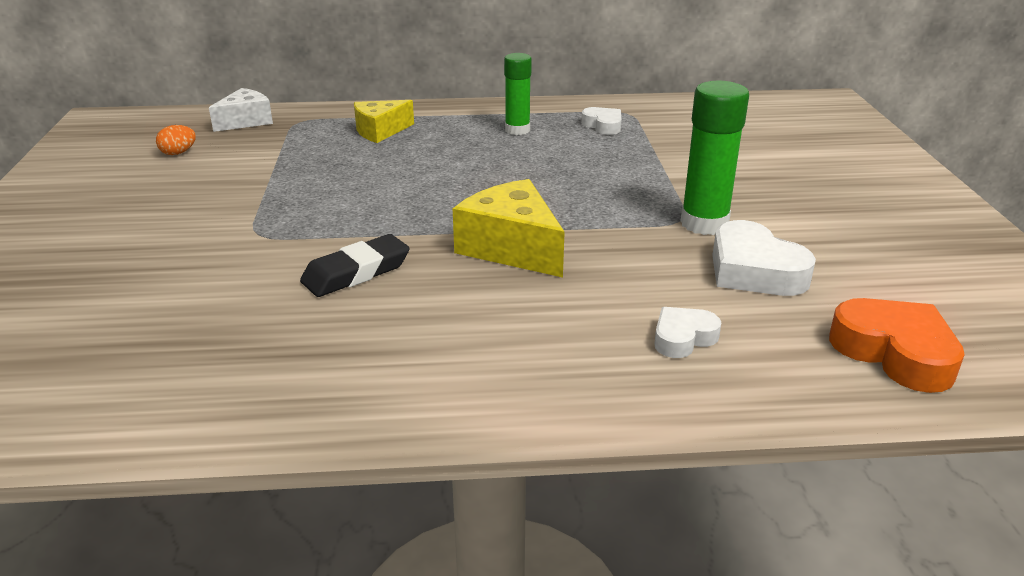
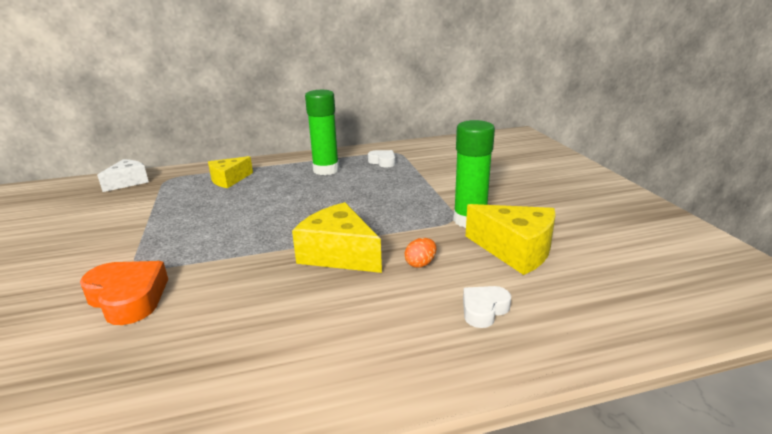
camera: 10 degrees left, 5 degrees down
orange egg [156,125,196,155] -> orange egg moved to [405,238,436,268]
black eraser [300,234,410,297] -> none
green glue stick [504,53,532,135] -> green glue stick [305,90,339,175], size x1.51
white heart [712,220,816,296] -> yellow cheese [466,204,556,275]
orange heart [829,298,965,393] -> orange heart moved to [80,261,168,325]

